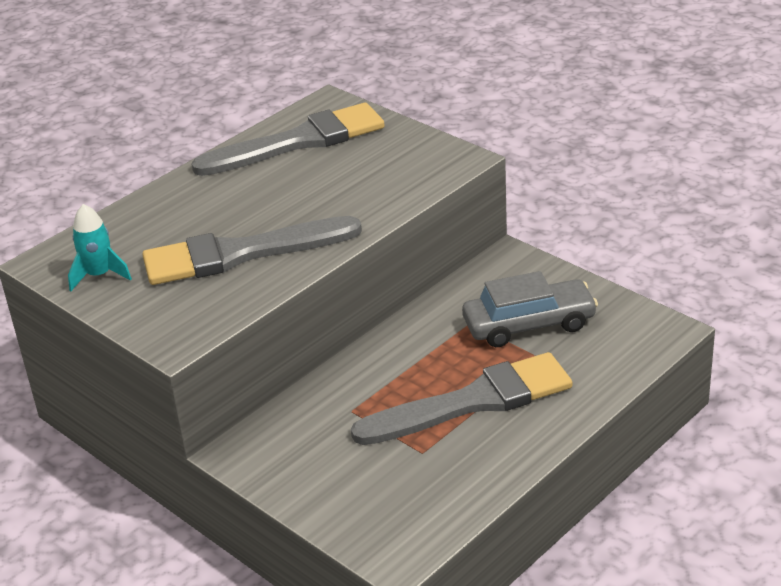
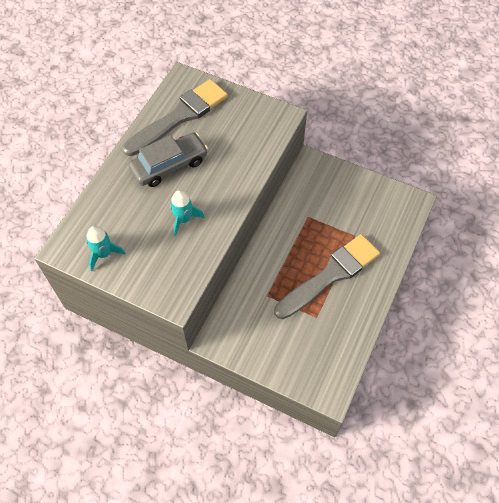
camera: 20 degrees left, 25 degrees up
grey brush [142,216,362,285] -> turquoise rocket [170,190,205,237]
grey car [462,271,598,347] -> grey car moved to [128,132,208,187]

